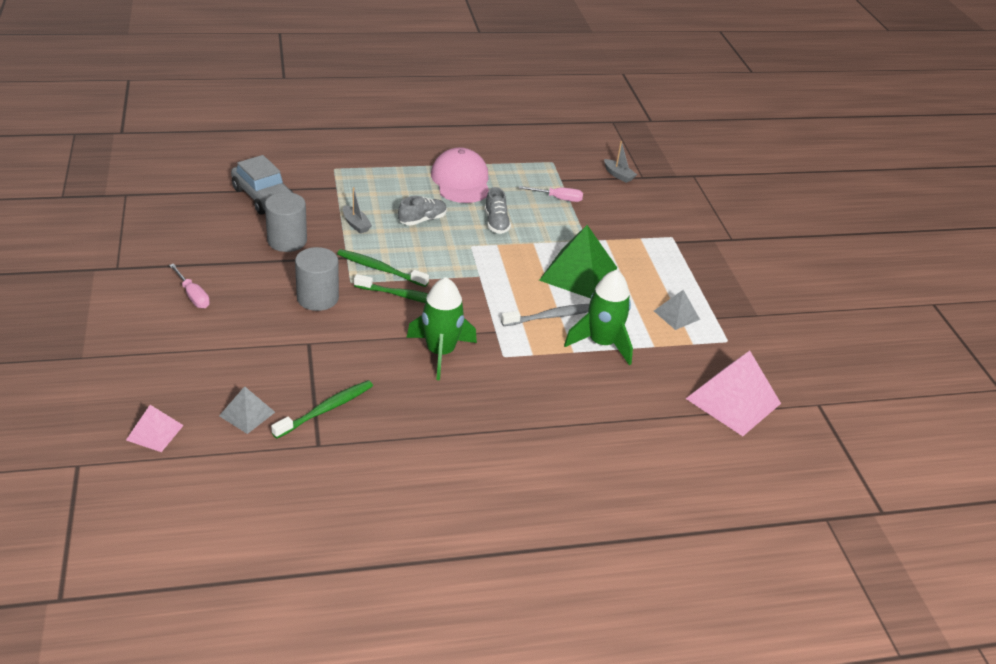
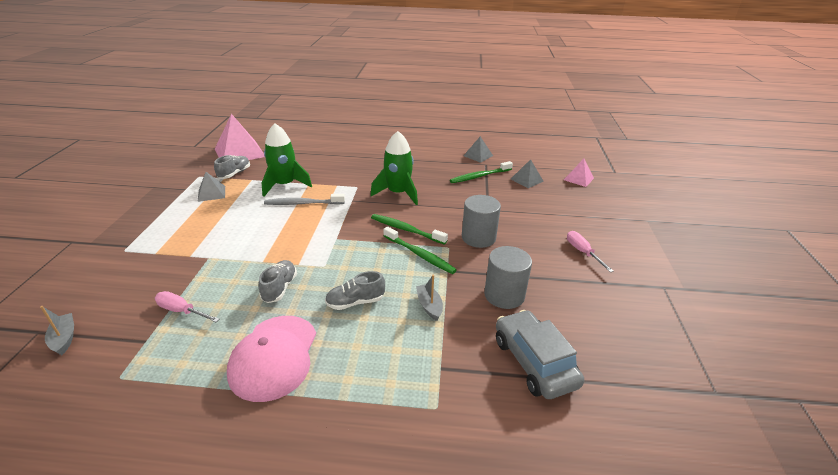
camera: 160 degrees left, 5 degrees down
green pyramid [539,225,617,298] -> none
none -> grey shoe [214,155,250,179]
none -> grey pyramid [464,136,493,163]

